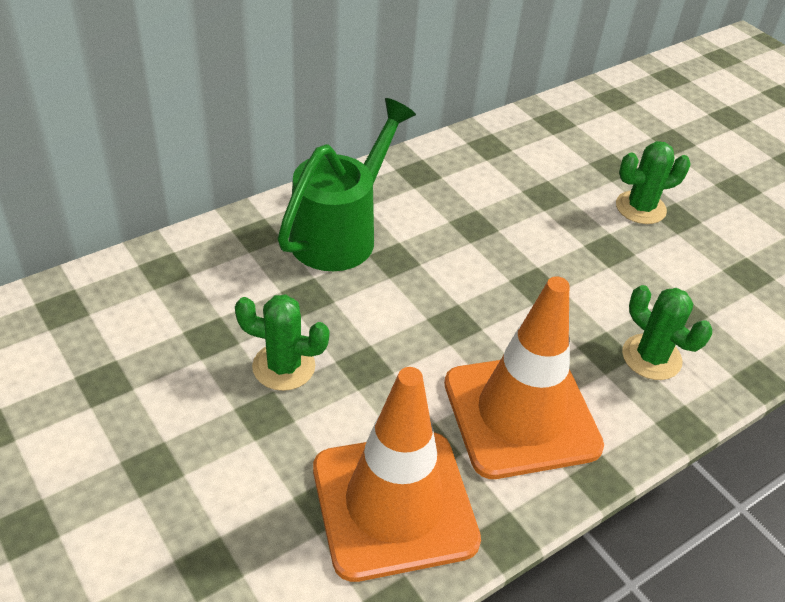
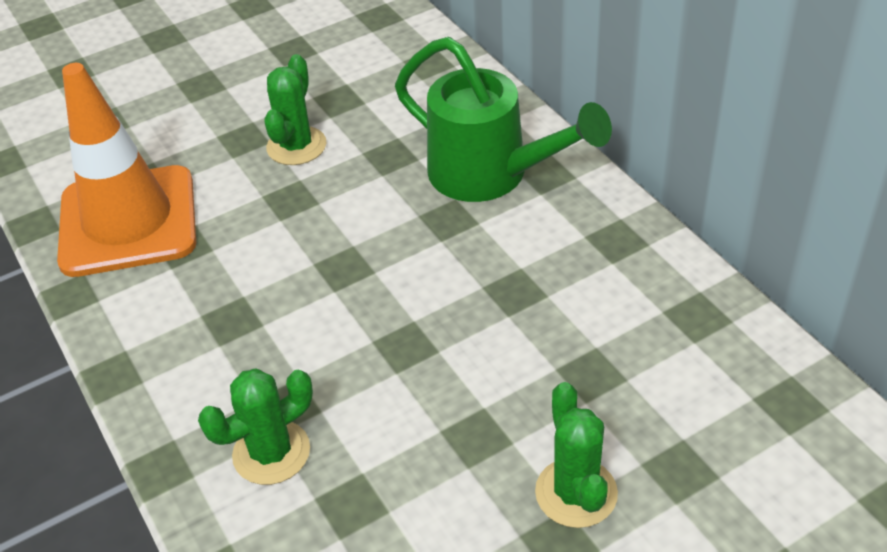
camera: 100 degrees right, 0 degrees up
orange traffic cone [444,276,604,479] -> none

